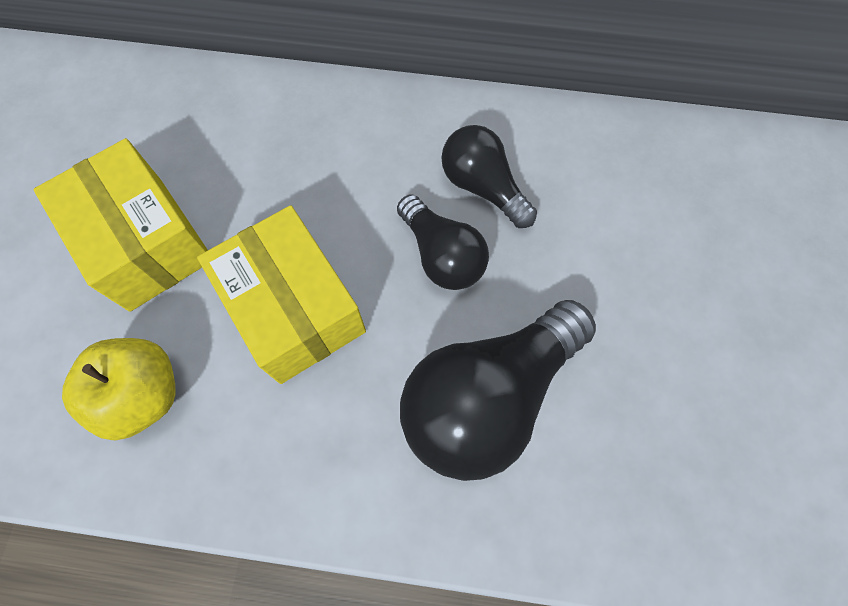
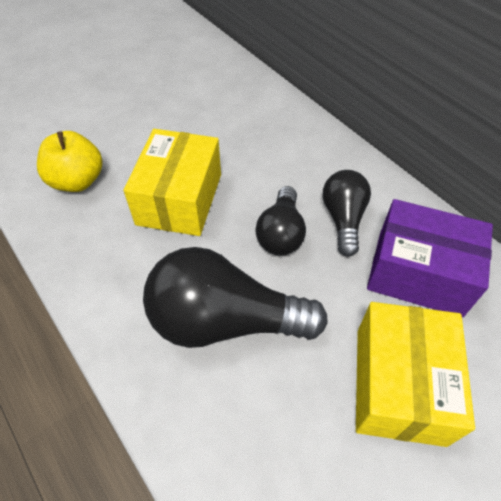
camera: 45 degrees right, 15 degrees down
yellow box [33,138,208,312] -> yellow box moved to [356,302,475,447]
none -> purple box [367,199,493,318]

